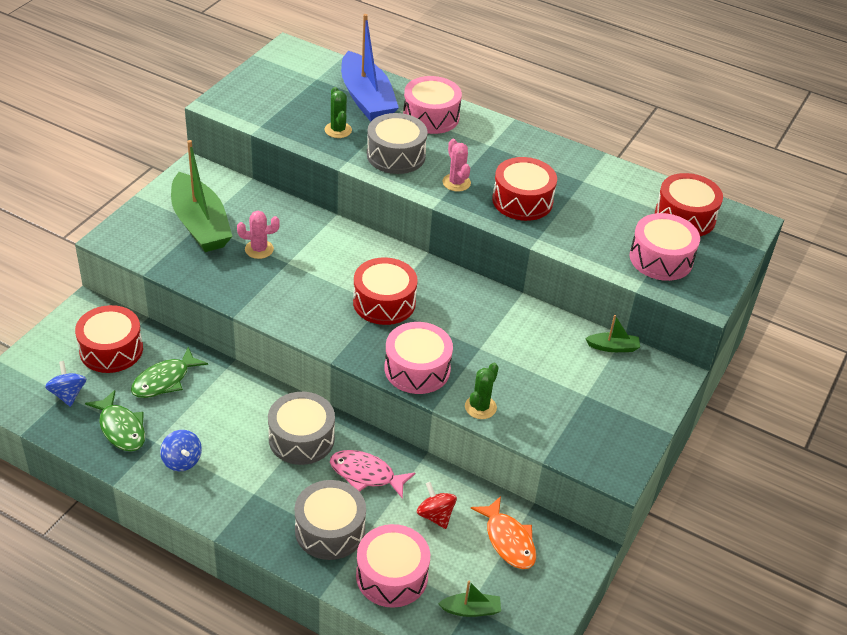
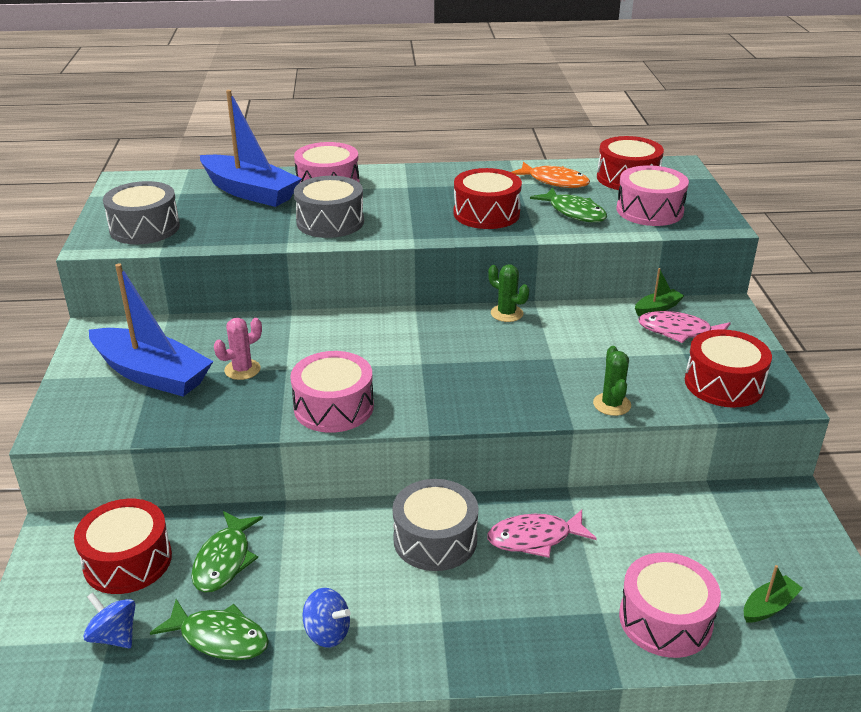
camera: 30 degrees left, 10 degrees down
green boat [171,140,233,252] -> blue boat [89,263,213,397]
grey drum [295,480,366,560] -> grey drum moved to [103,181,180,244]
green cactus [325,87,352,138] -> green cactus moved to [488,264,529,322]
red drum [353,258,418,325] -> red drum moved to [685,329,772,408]
pink drum [384,322,453,394] -> pink drum moved to [290,351,374,433]
red spinning top [417,482,457,529] -> none
pink cactus [443,139,471,192] -> none
orange fish [471,496,536,569] -> orange fish moved to [511,162,590,188]
none -> green fish [530,188,607,222]
none -> pink fish [638,311,731,343]

